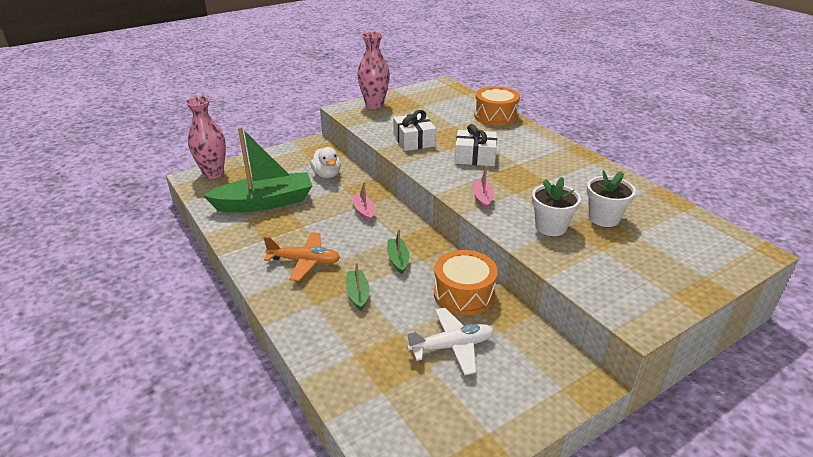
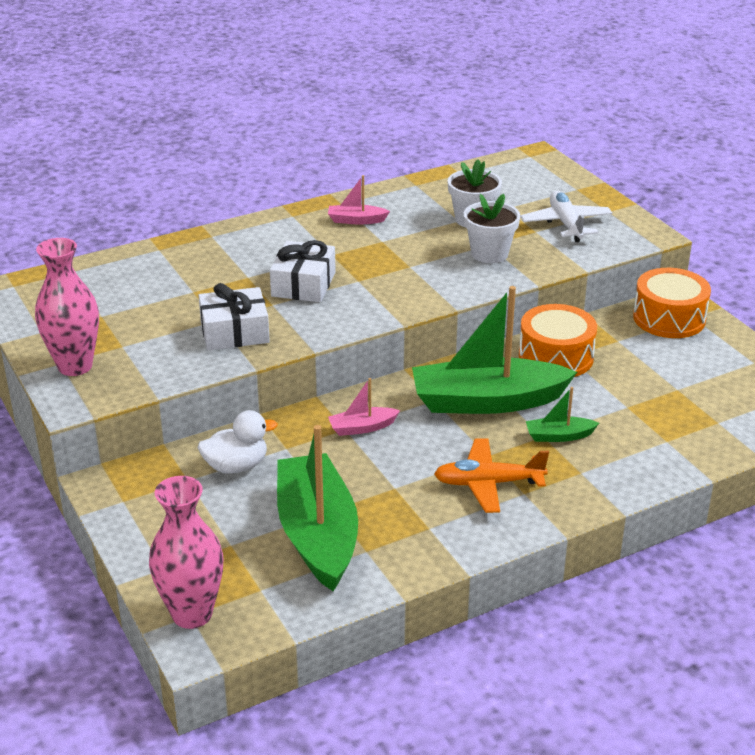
camera: 85 degrees left, 0 degrees up
orange plane [264,232,341,281] -> orange plane turned 105 degrees counterclockwise [434,438,549,513]
green boat [387,229,409,274] -> green boat [412,286,577,414], size x2.31
white plane [406,308,494,375] -> white plane moved to [520,191,612,242]
pink boat [473,165,494,210] -> pink boat moved to [328,175,390,225]
orange drum [474,86,520,126] -> orange drum moved to [633,268,711,338]

